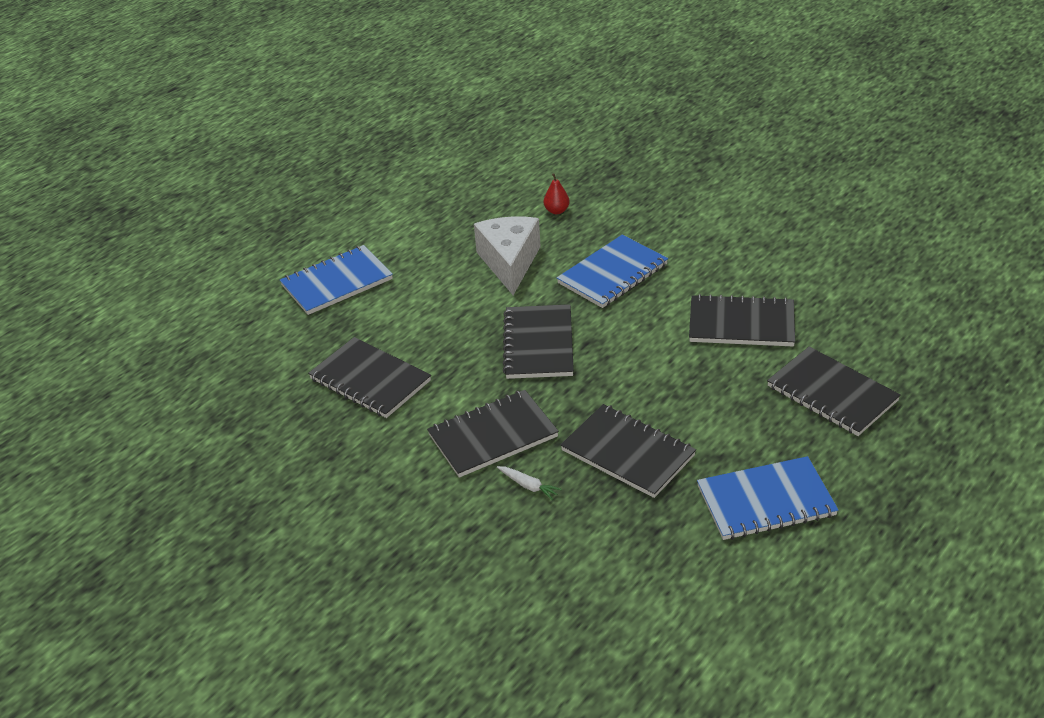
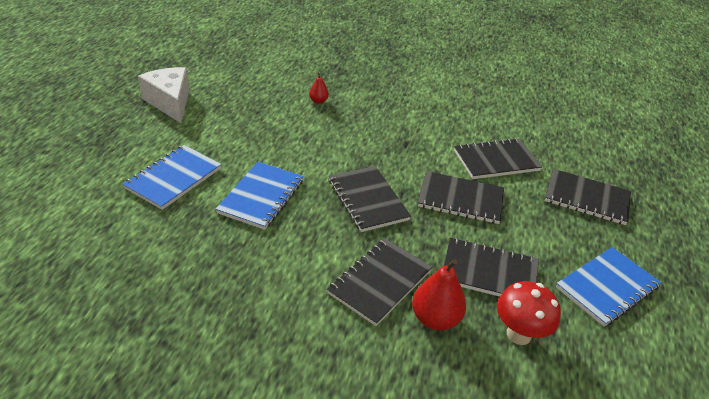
camera: 30 degrees left, 0 degrees up
black notebook [308,337,431,418] -> black notebook moved to [418,171,504,224]
white cheese [474,216,541,295] -> white cheese moved to [138,67,189,123]
white carrot [497,466,562,500] -> red pear [412,259,466,331]
blue notebook [557,235,668,308] -> blue notebook moved to [216,162,304,230]
none -> red mushroom [497,281,561,345]

